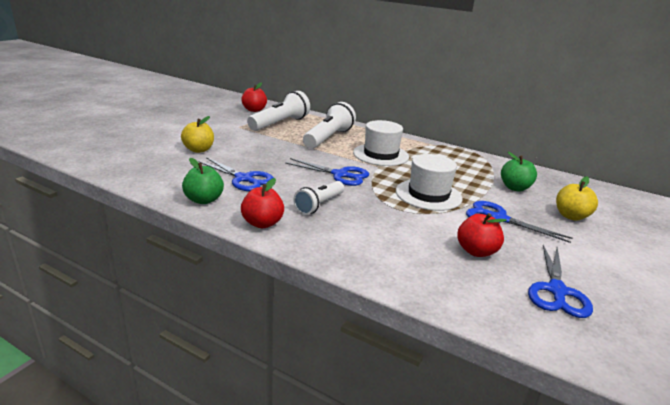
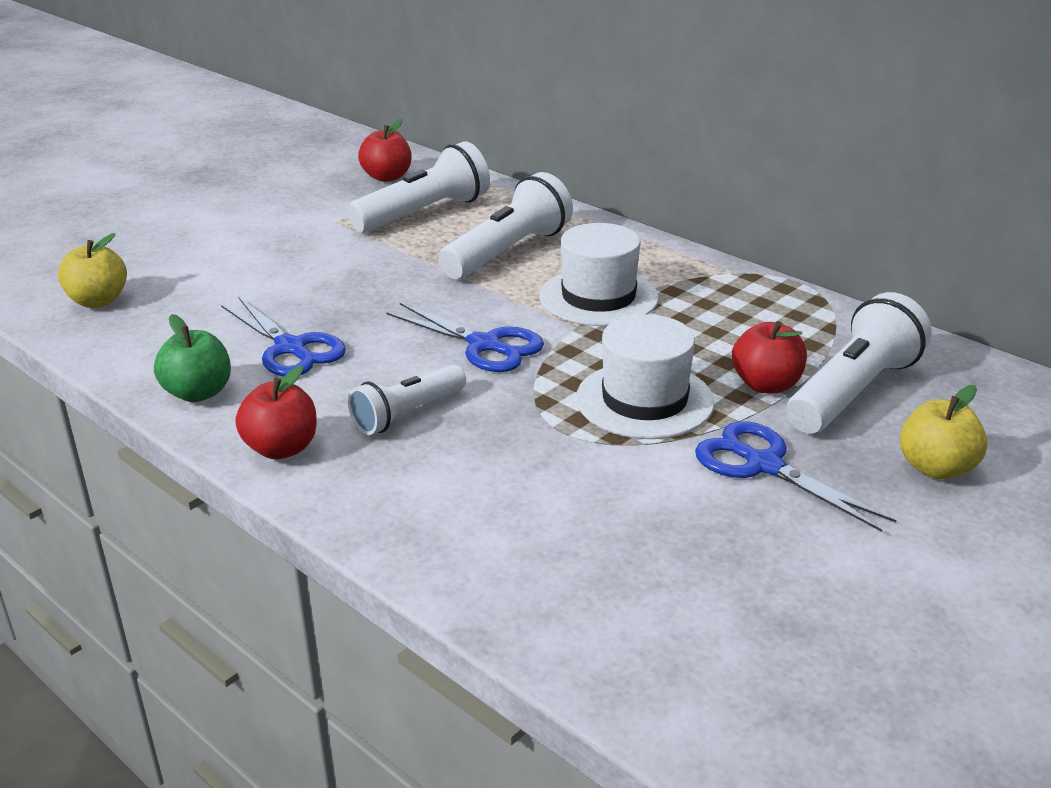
camera: 15 degrees right, 5 degrees up
yellow apple [181,116,214,153] -> yellow apple moved to [58,233,127,308]
red apple [457,213,507,257] -> red apple moved to [732,321,807,393]
green apple [501,152,537,192] -> white flashlight [786,292,932,434]
blue scissors [528,245,593,318] -> none

